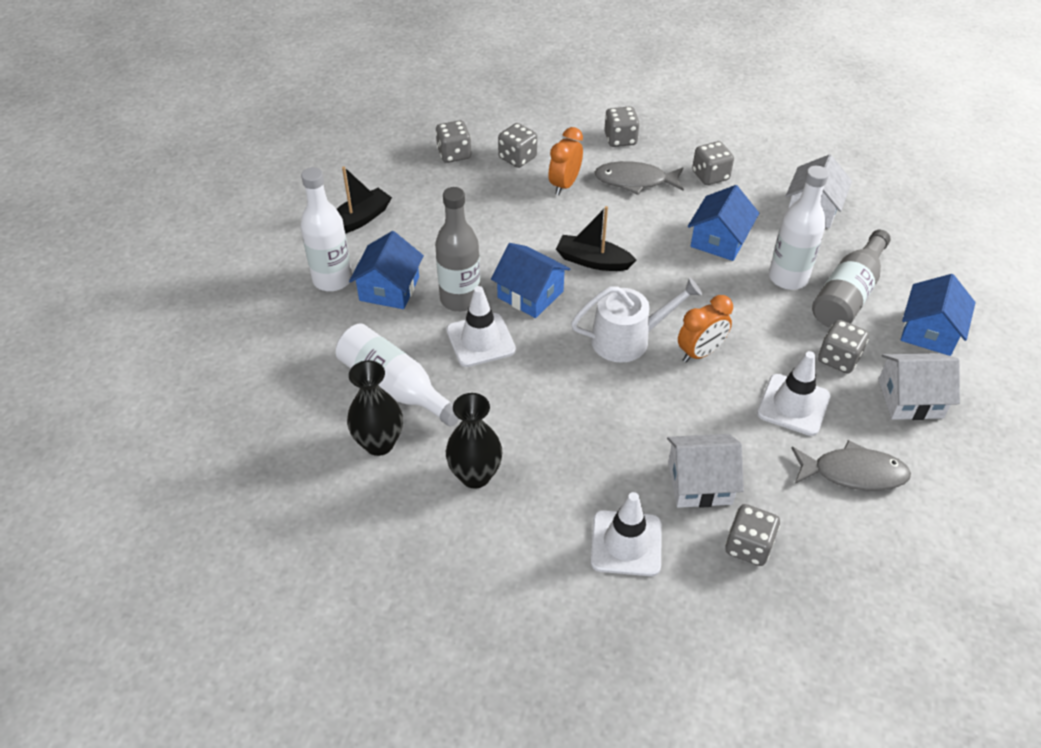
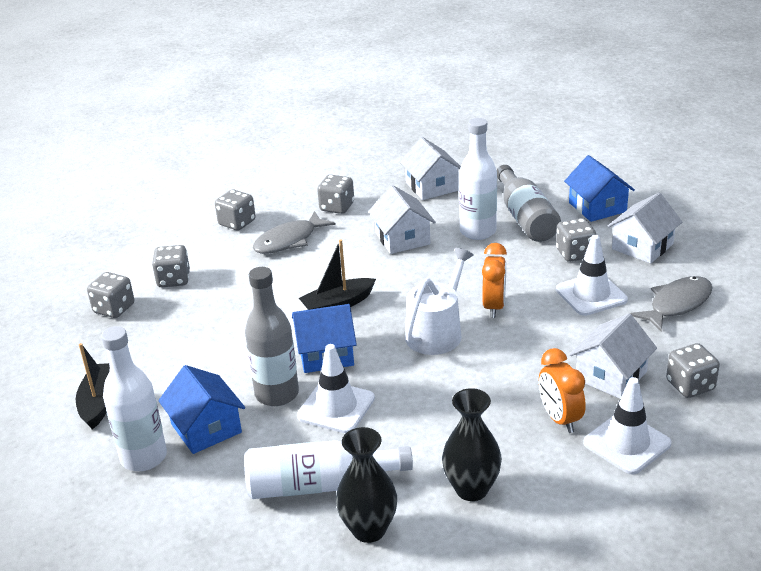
camera: 45 degrees left, 15 degrees down
orange clock [548,127,583,195] -> orange clock moved to [539,348,586,433]
blue house [688,185,759,261] -> white house [368,185,436,254]

